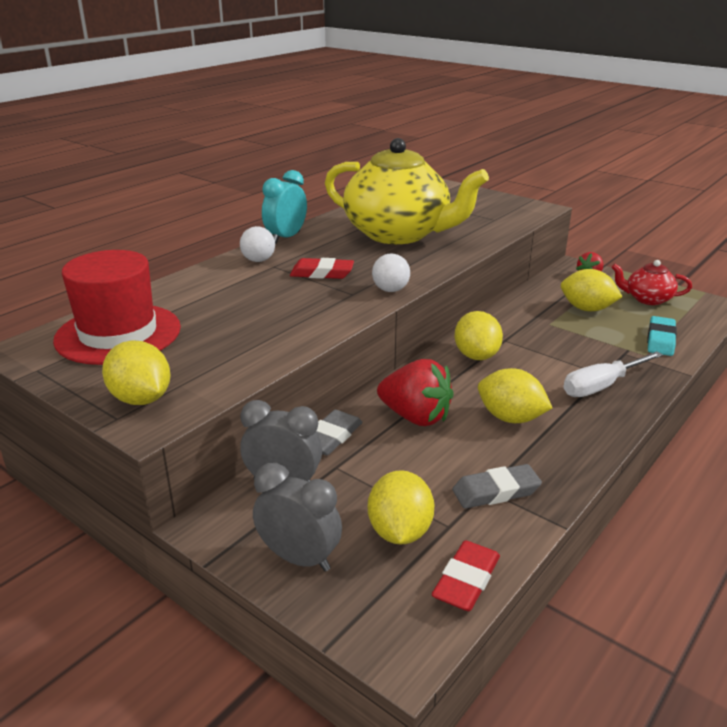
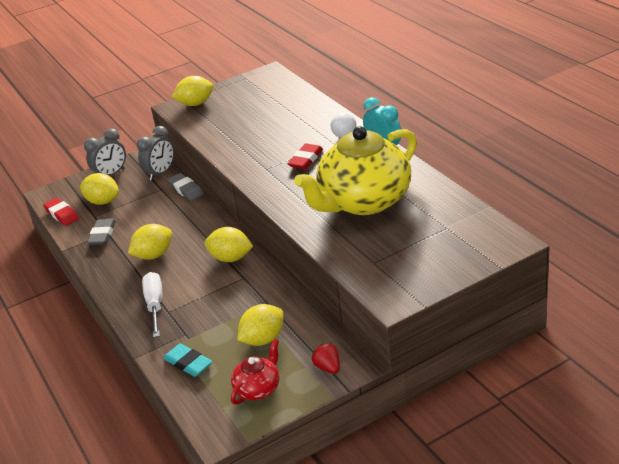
camera: 115 degrees right, 5 degrees up
red hat [53,250,181,365] -> none
white ball [372,253,410,292] -> none
red strawberry [377,359,454,426] -> none

